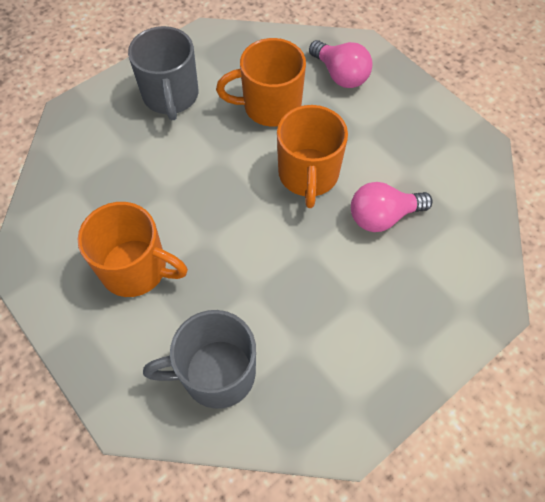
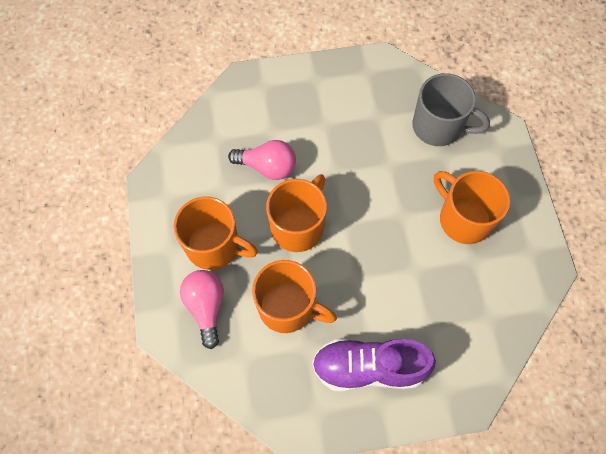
camera: 150 degrees left, 5 degrees up
grey mug [128,26,198,120] -> purple shoe [312,339,436,392]
none -> orange mug [173,196,258,270]

